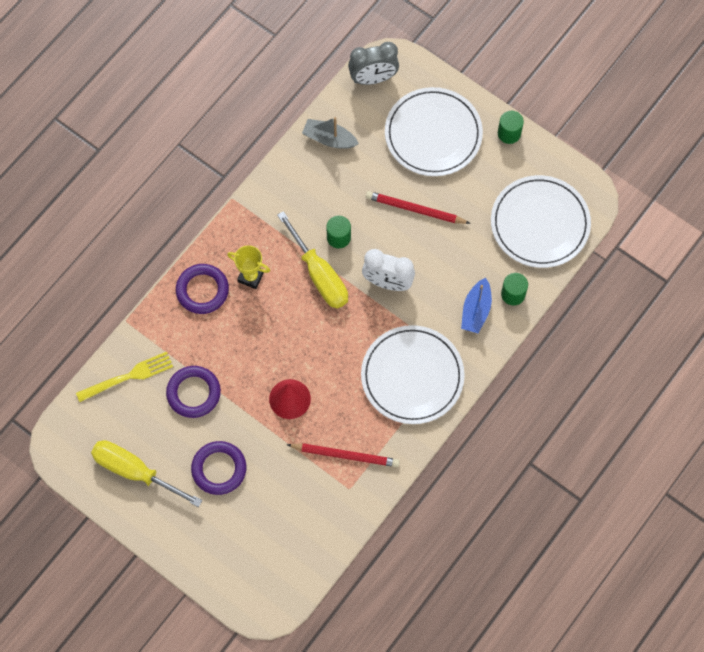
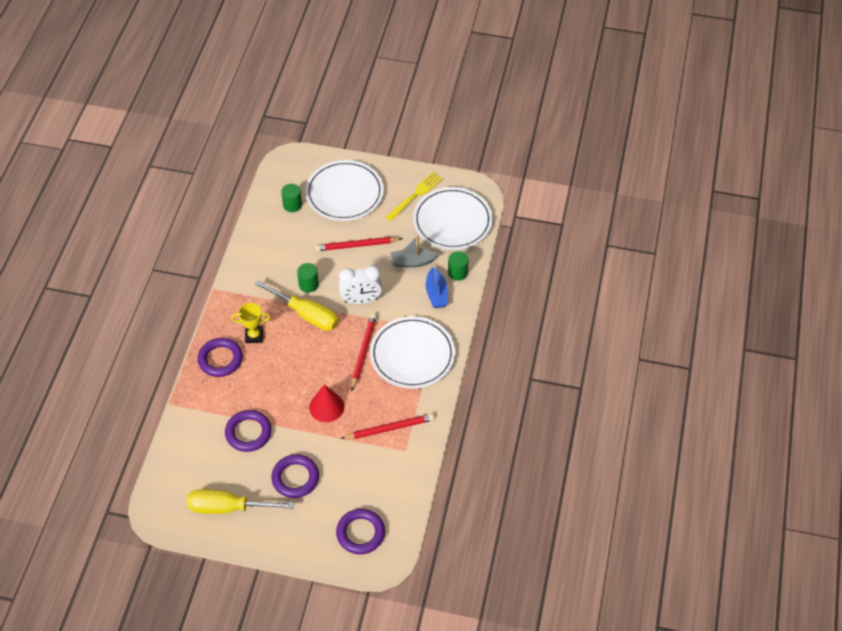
camera: 25 degrees left, 15 degrees down
yellow fork [76,352,173,402] -> yellow fork moved to [386,172,443,221]
grey boat [302,117,359,149] -> grey boat moved to [390,235,438,268]
grey clock [348,42,399,85] -> none
green cylinder [498,111,524,144] -> green cylinder moved to [281,184,302,212]
none -> purple ring [336,509,385,554]
none -> red pencil [351,314,377,391]

